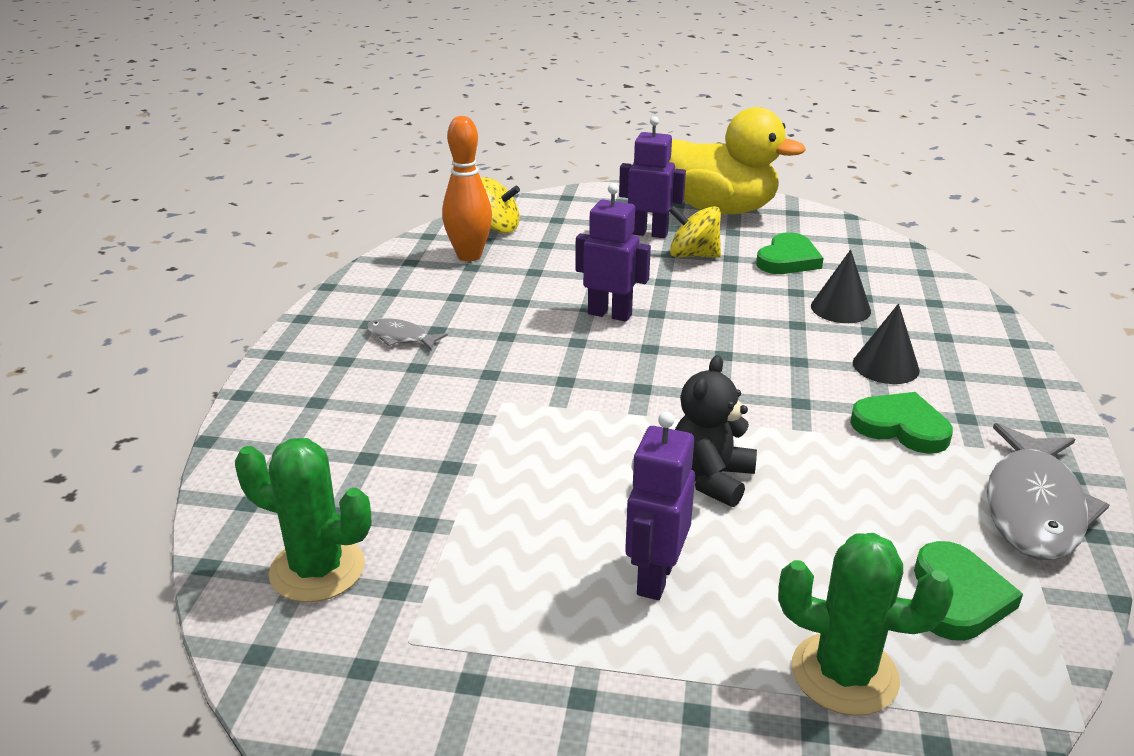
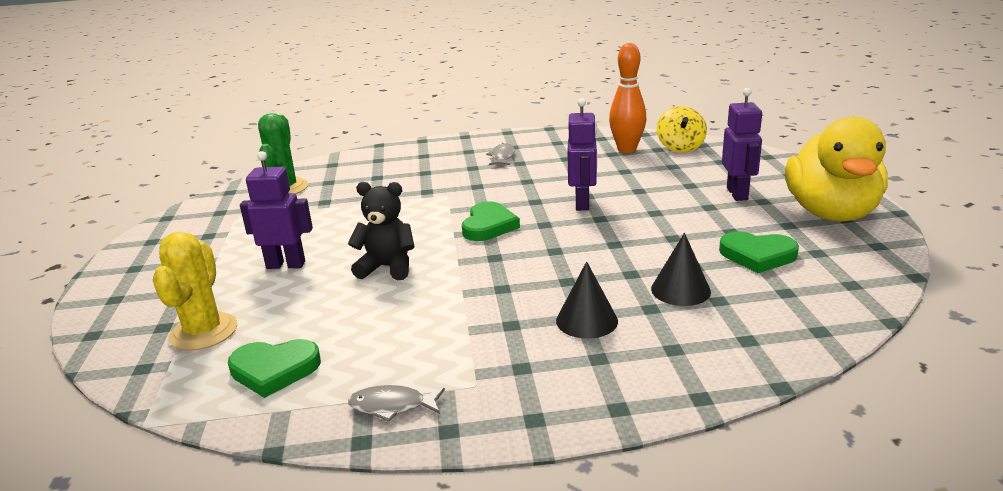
camera: 75 degrees right, 5 degrees down
yellow spinning top [669,206,721,258] -> none
green cactus [778,533,954,716] -> yellow cactus [153,232,237,351]
green heart [850,392,953,454] -> green heart moved to [462,201,520,241]
grey fish [987,423,1109,560] -> grey fish [348,385,445,422], size x0.50

